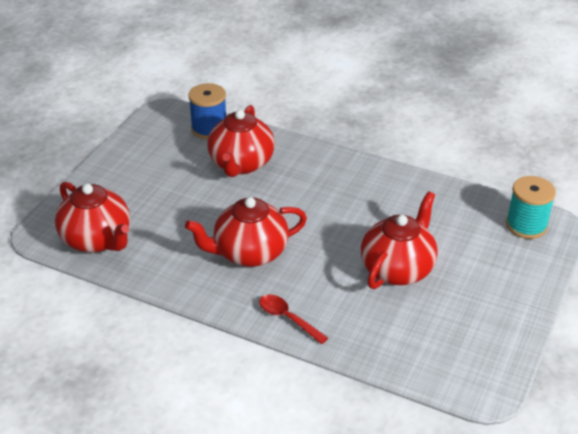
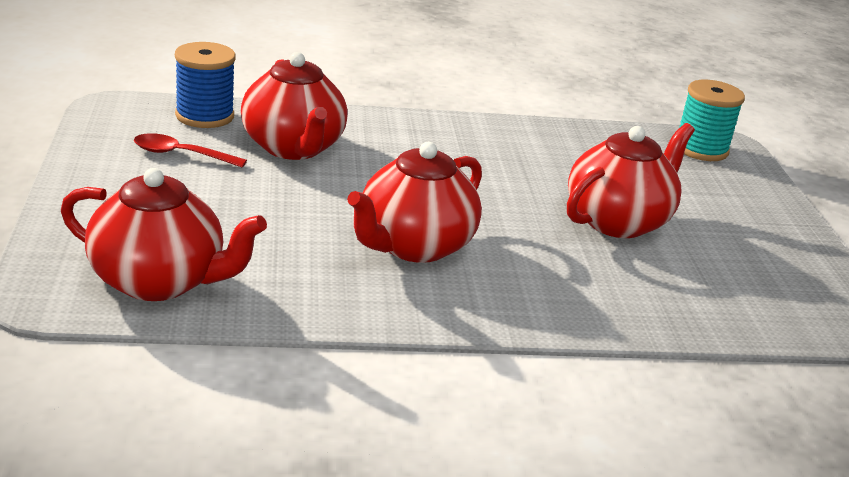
camera: 35 degrees left, 10 degrees down
red spoon [259,294,328,344] -> red spoon moved to [134,133,247,168]
red teapot [361,191,438,289] -> red teapot turned 45 degrees clockwise [567,123,695,238]

